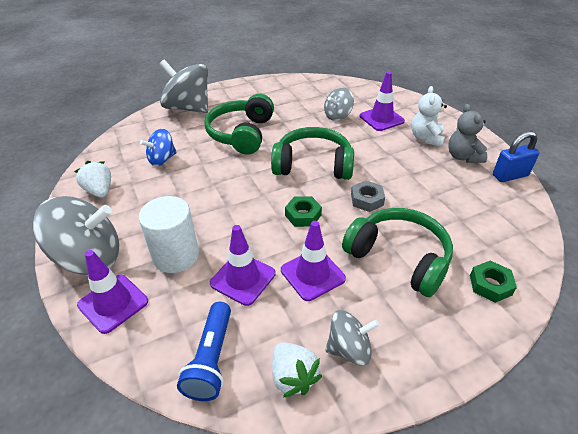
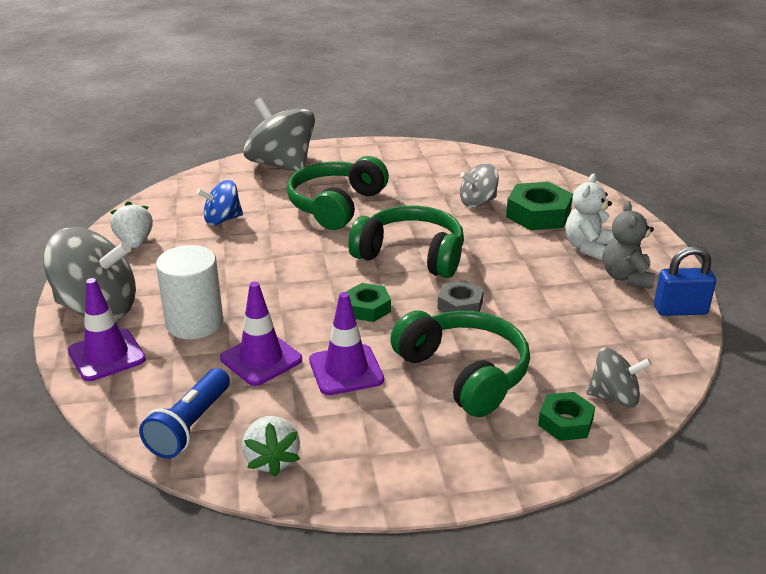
camera: 15 degrees right, 10 degrees down
grey spinning top [325,310,379,365] -> grey spinning top moved to [586,347,652,408]
purple traffic cone [360,71,405,131] -> green nut [506,182,573,230]

